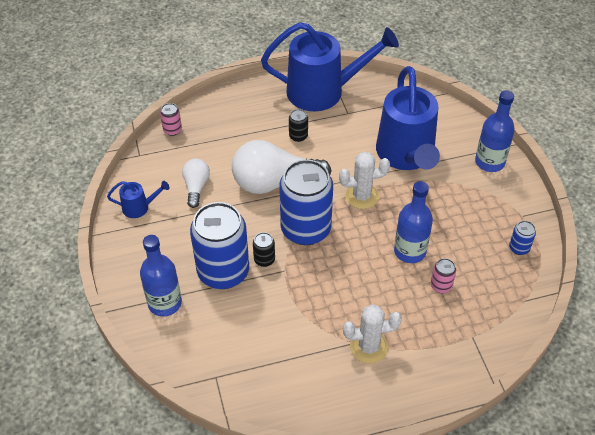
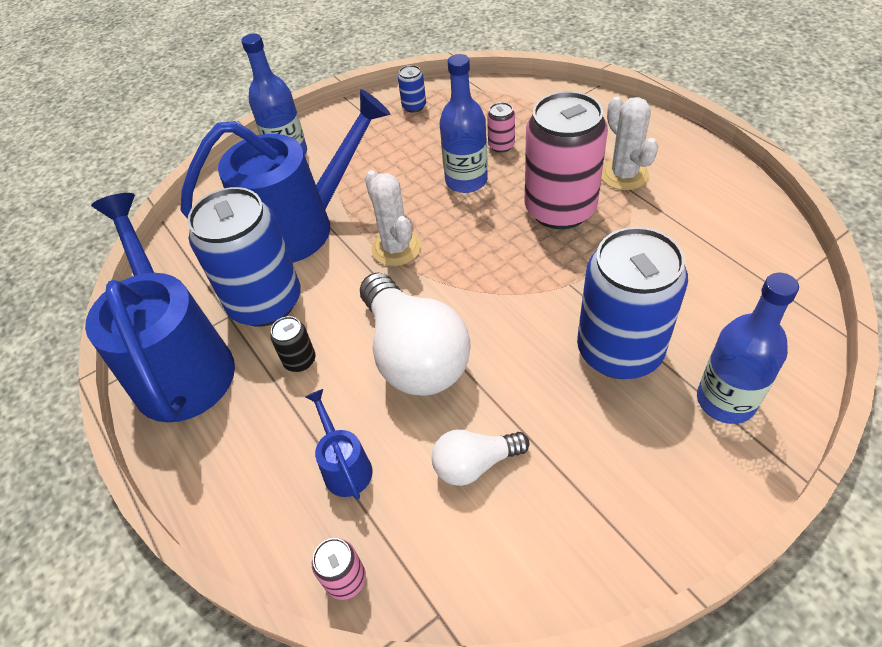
camera: 105 degrees left, 0 degrees up
blue watering can [107,181,170,218] -> blue watering can moved to [305,389,373,500]
black can [253,232,275,267] -> none
blue can [279,160,333,245] -> blue can moved to [187,187,301,327]
none -> pink can [525,91,608,229]

